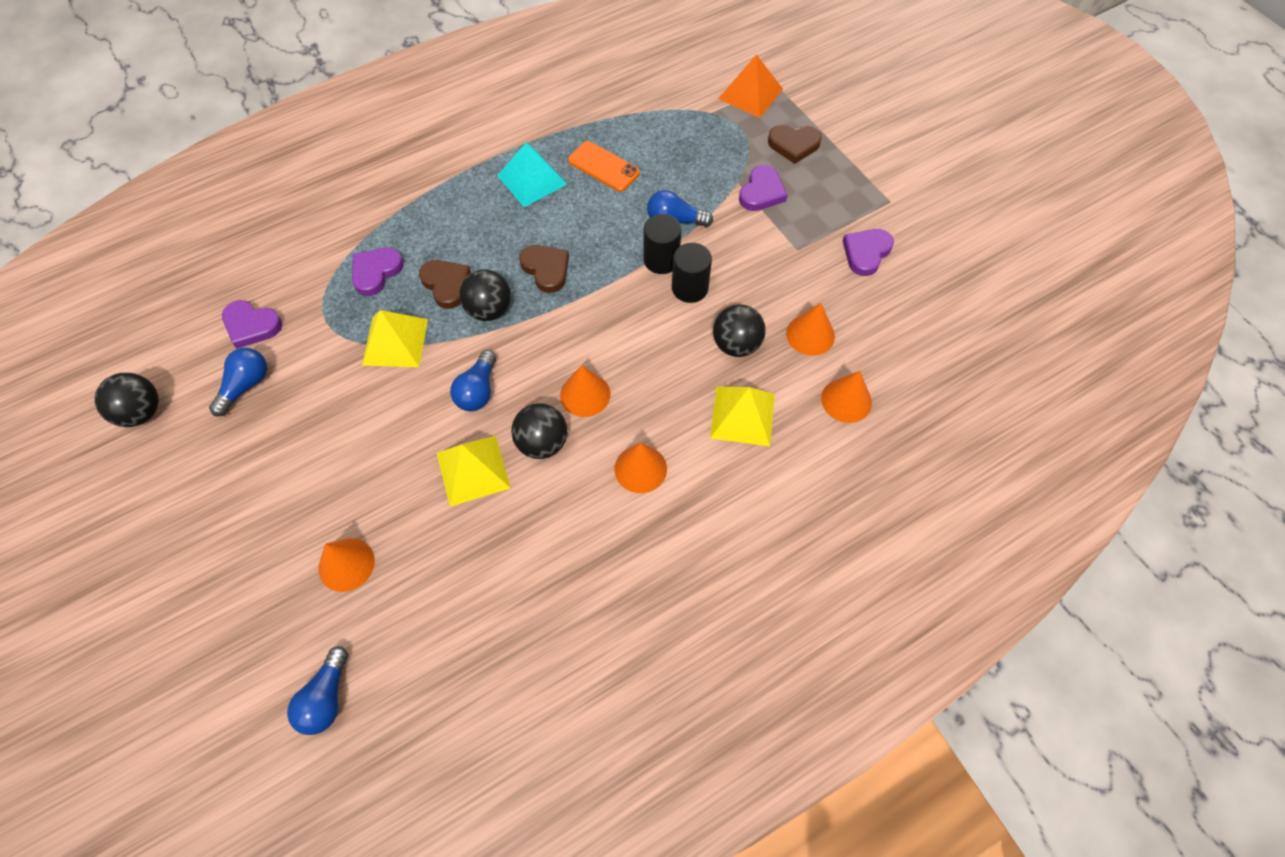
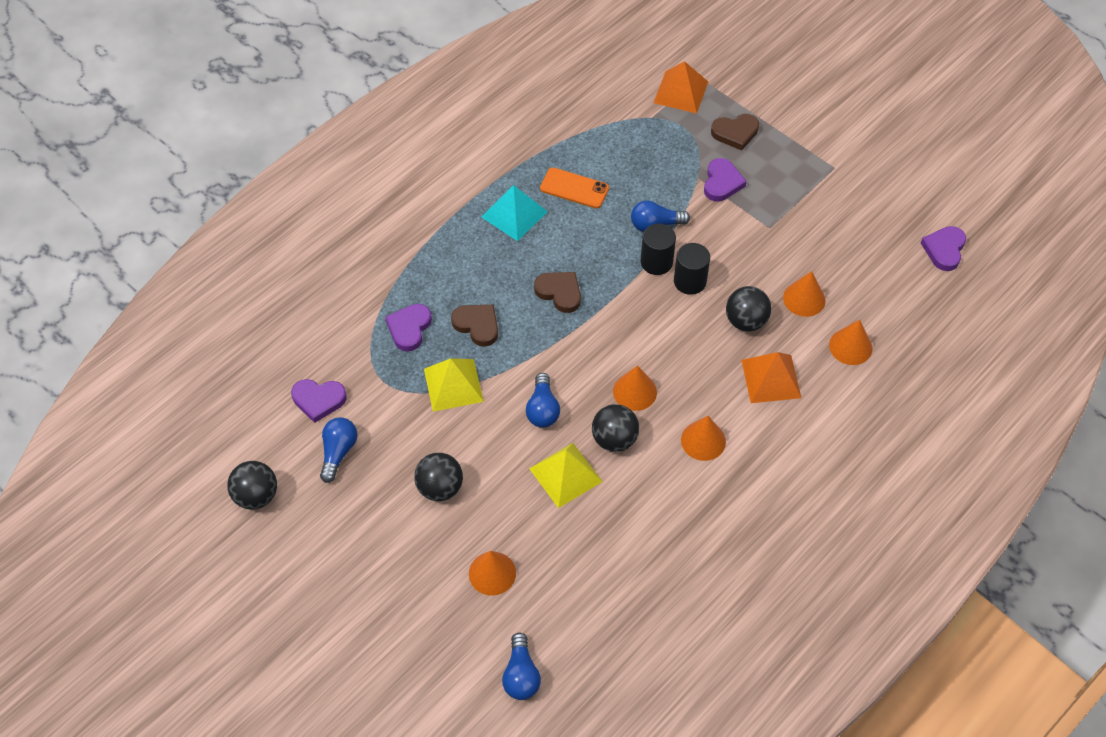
camera: 15 degrees left, 5 degrees down
black ball [459,269,511,321] -> black ball moved to [414,453,463,501]
yellow pyramid [710,387,775,446] -> orange pyramid [741,352,801,403]
purple heart [843,229,894,276] -> purple heart moved to [921,226,966,271]

